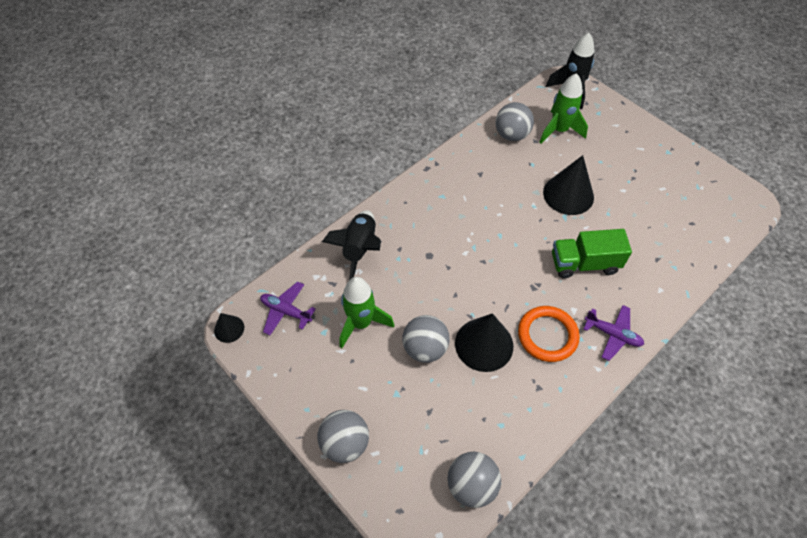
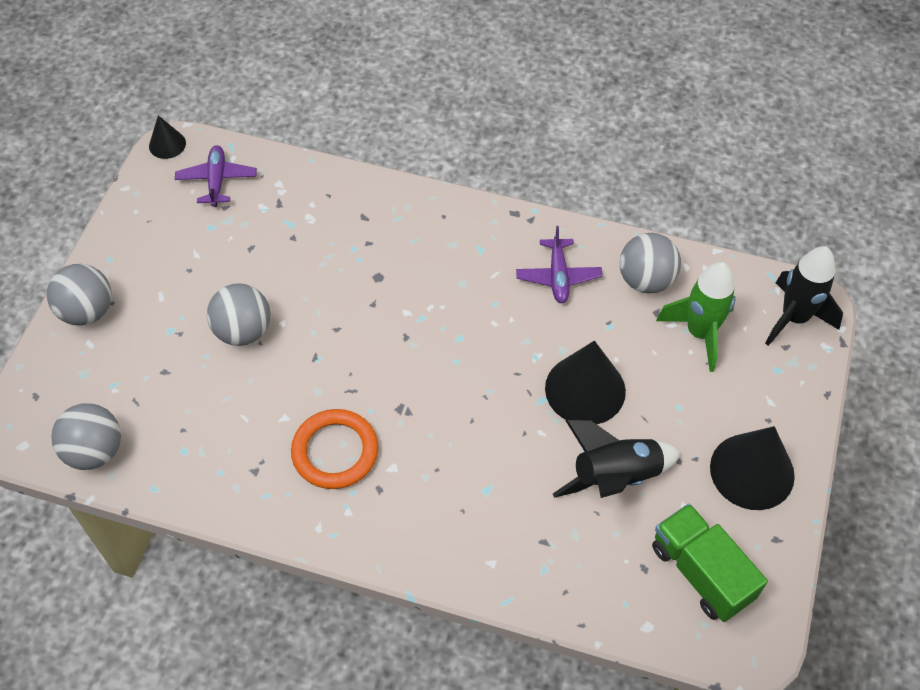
camera: 60 degrees right, 0 degrees up
black rocket [322,210,381,280] -> black rocket moved to [553,420,681,498]
green rocket [340,277,394,348] -> none
black cone [455,313,513,372] -> black cone moved to [710,426,795,510]
green truck [552,229,632,278] -> green truck moved to [652,503,768,622]
purple plane [584,305,644,361] -> purple plane moved to [516,226,602,303]

